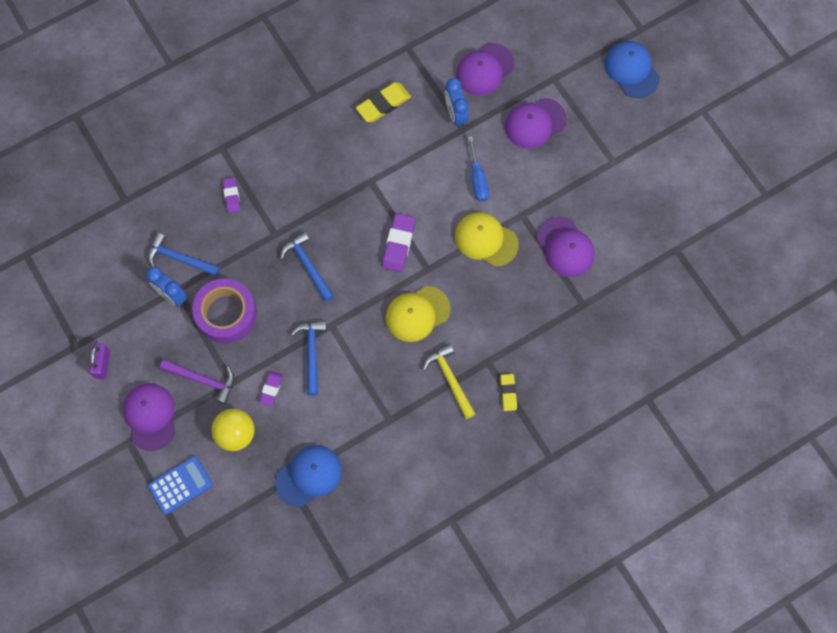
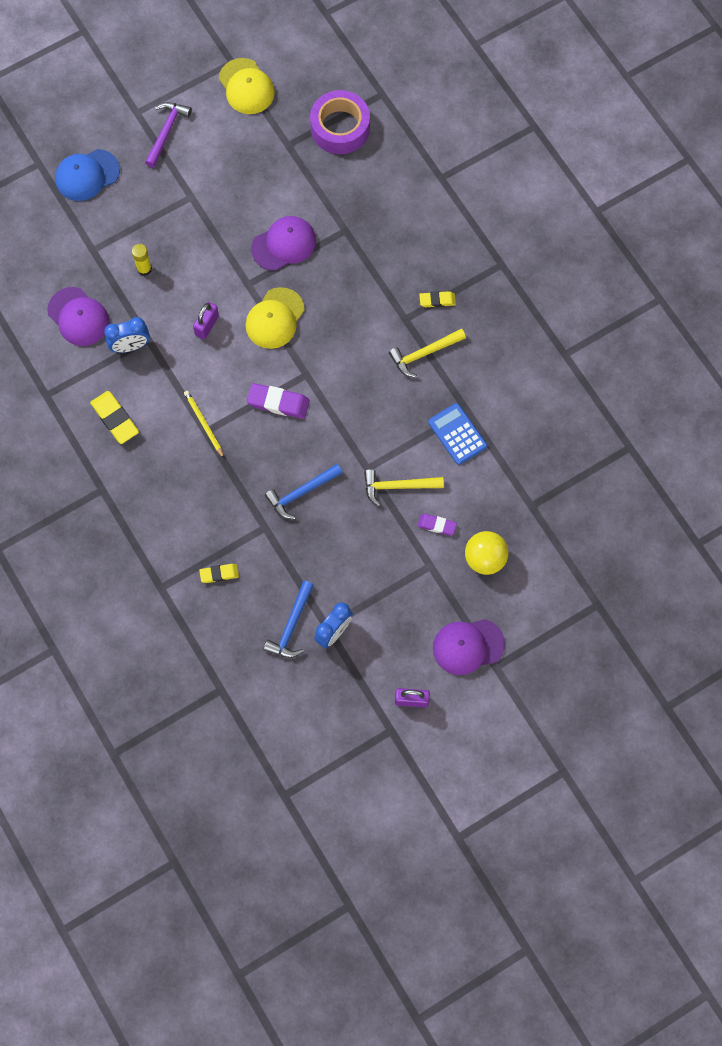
camera: 90 degrees left, 0 degrees up
blue calculator [148,456,213,515] -> blue calculator moved to [428,403,487,465]
purple hammer [160,359,234,404] -> purple hammer moved to [145,102,192,168]
purple tape [192,278,257,343] -> purple tape moved to [310,90,370,154]
purple eraser [223,178,240,213] -> yellow eraser [199,564,239,583]
blue cap [275,445,342,507] -> none
blue hammer [291,321,327,396] -> yellow hammer [364,469,444,506]
yellow cap [386,286,451,342] -> yellow cap moved to [219,58,275,114]
blue screwdriver [468,136,489,202] -> purple padlock [193,302,219,339]
purple cap [505,98,567,149] -> yellow glue stick [132,244,152,276]
none -> yellow pencil [184,390,224,458]

